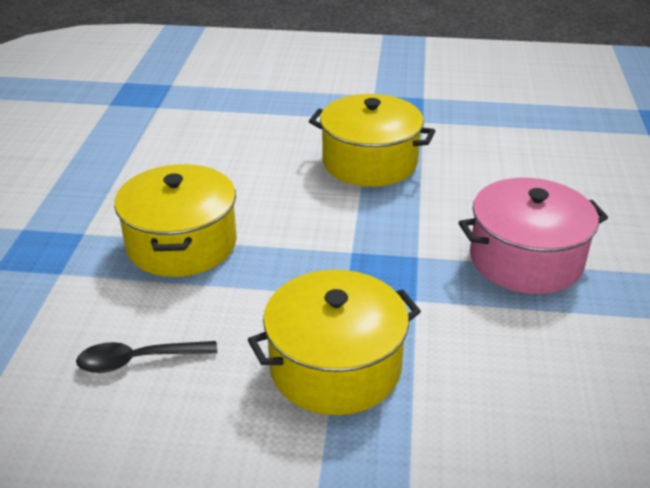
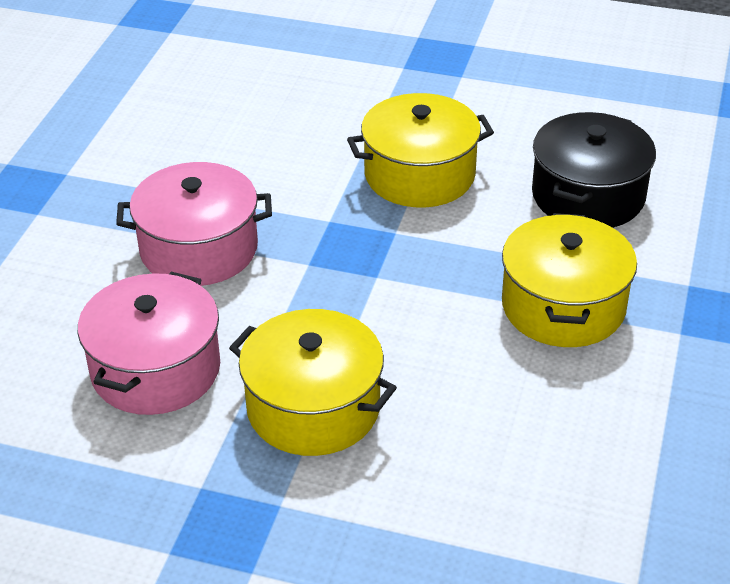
camera: 170 degrees left, 5 degrees up
black spoon [76,341,217,373] -> black pot [532,112,656,228]
none -> pink pot [78,272,220,415]

